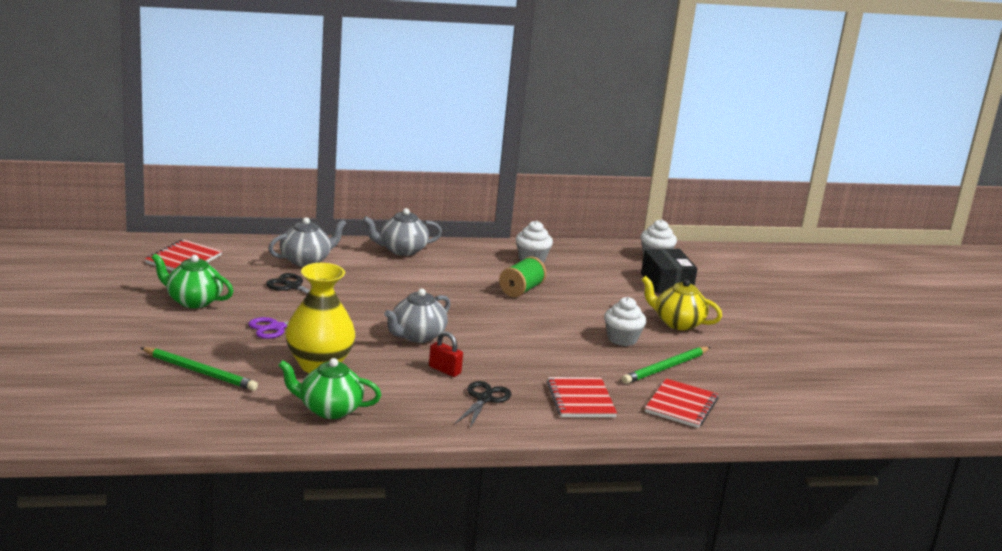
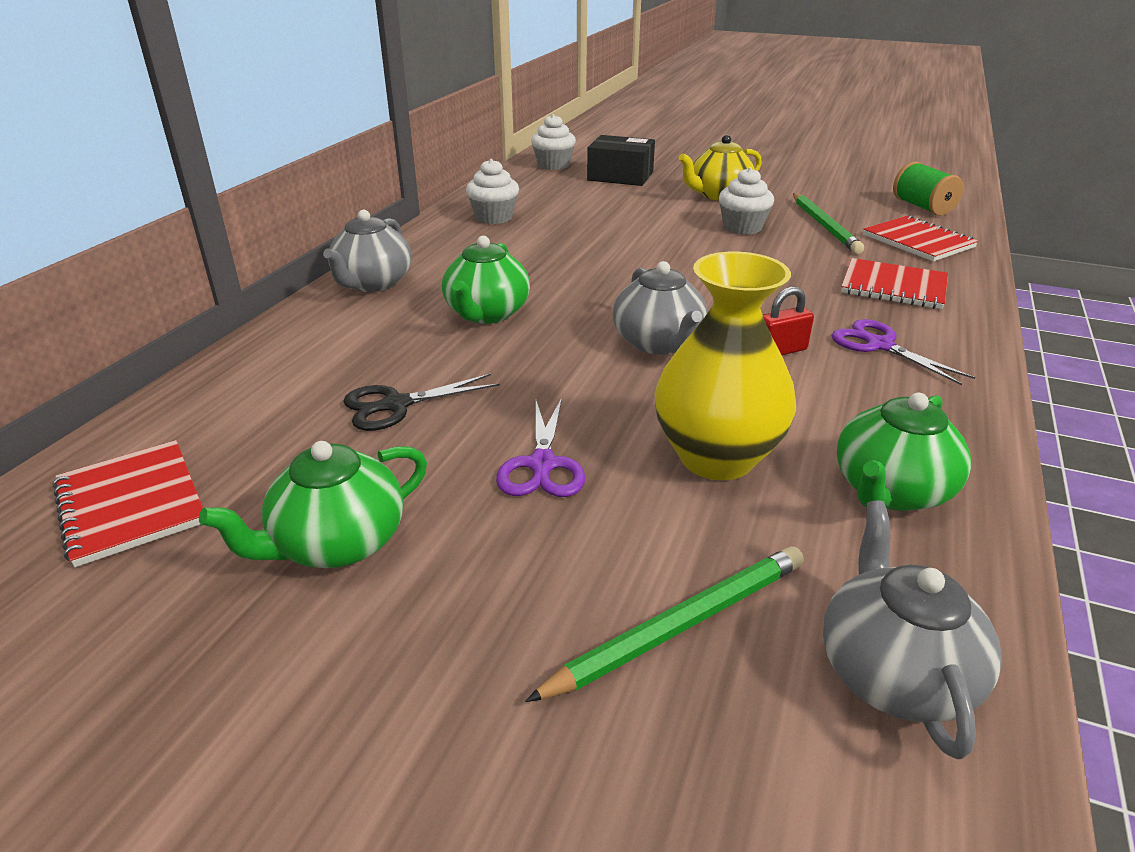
camera: 55 degrees left, 10 degrees up
grey teapot [268,217,347,267] -> grey teapot moved to [823,501,1002,759]
black scissors [455,381,511,428] -> purple scissors [832,319,975,385]
green spool [499,256,546,297] -> green spool moved to [893,161,964,216]
none -> green teapot [442,236,530,324]

